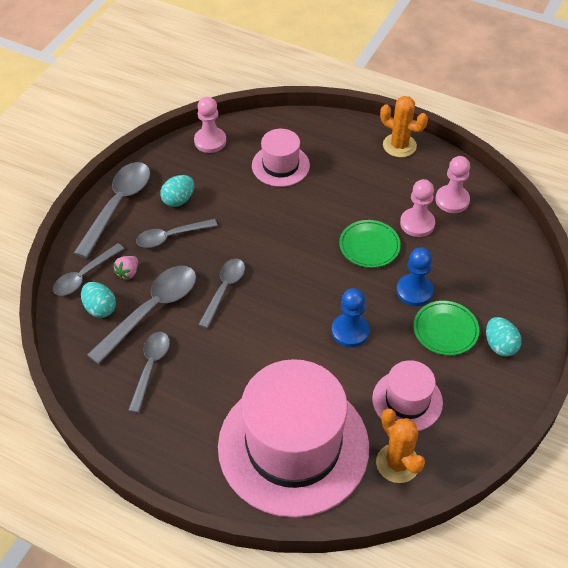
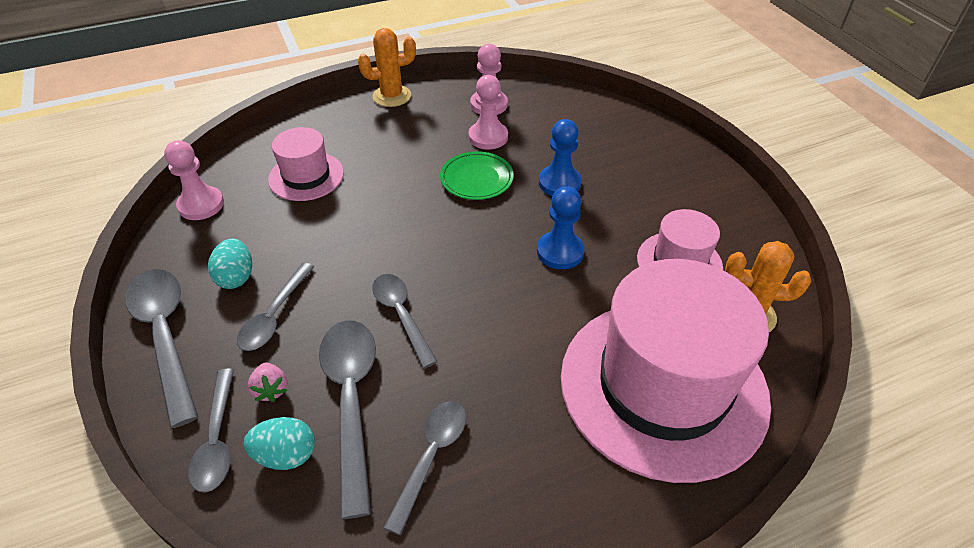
camera: 50 degrees left, 5 degrees down
grey spoon [128,332,170,413] -> grey spoon turned 60 degrees clockwise [384,401,466,535]
green plate [413,301,479,355] -> none
turquoise egg [486,317,521,357] -> none

